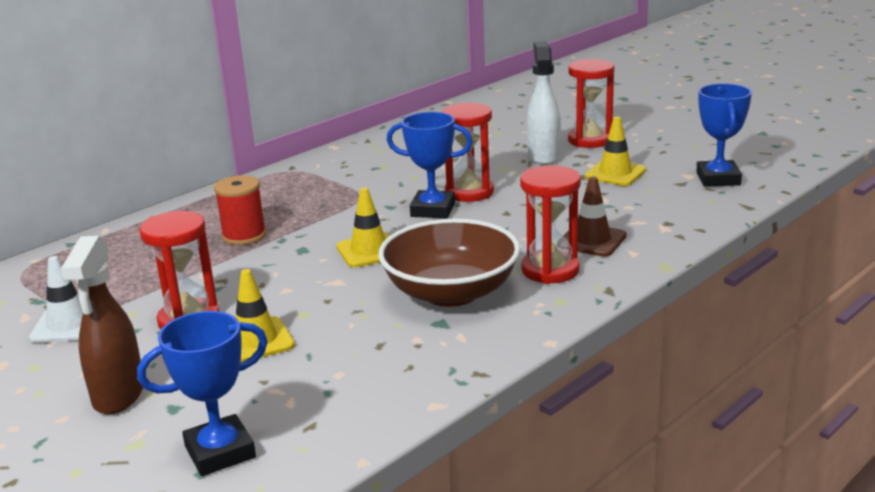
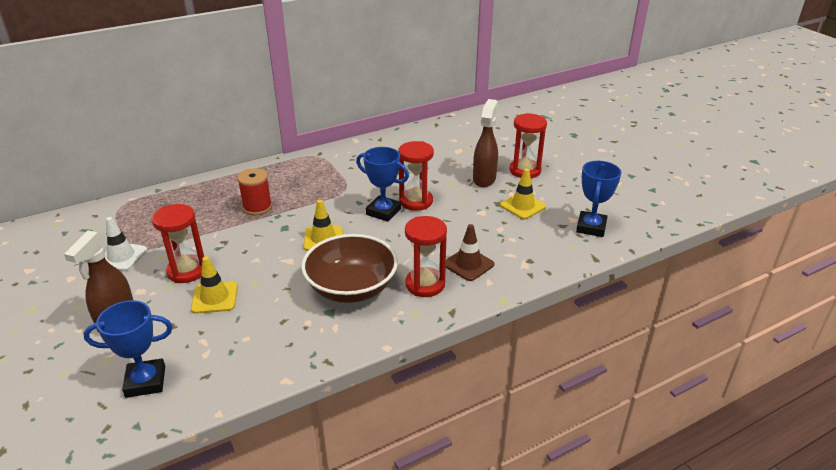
camera: 15 degrees right, 10 degrees up
white spray bottle [527,41,561,165] -> brown spray bottle [473,99,498,187]

